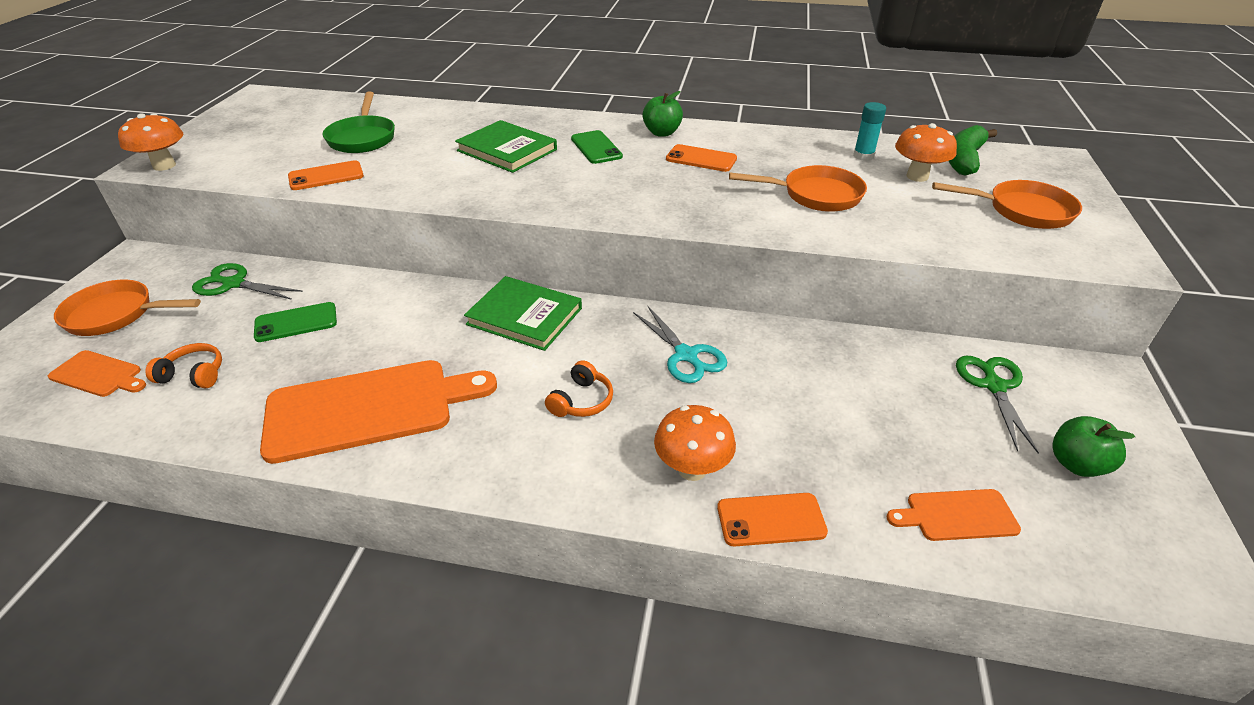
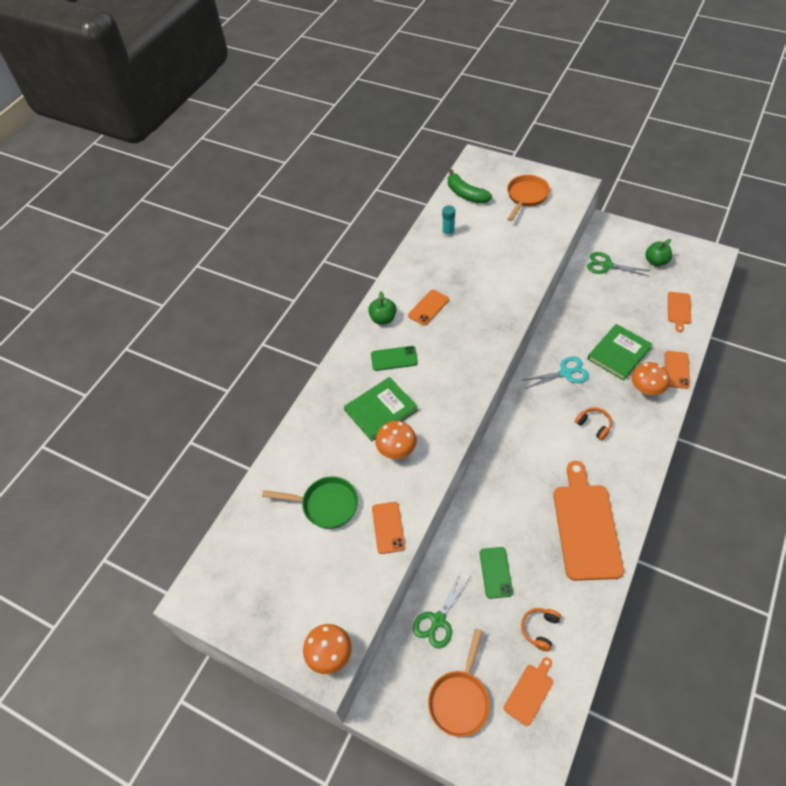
camera: 70 degrees left, 15 degrees up
green book [464,276,582,351] -> green book moved to [587,324,653,381]
orange pan [729,165,867,212] -> none
orange mushroom [895,123,957,182] -> orange mushroom moved to [375,421,417,459]

